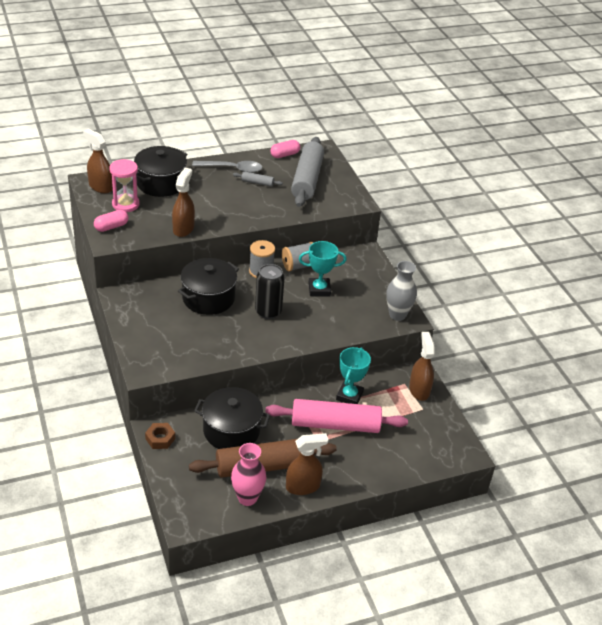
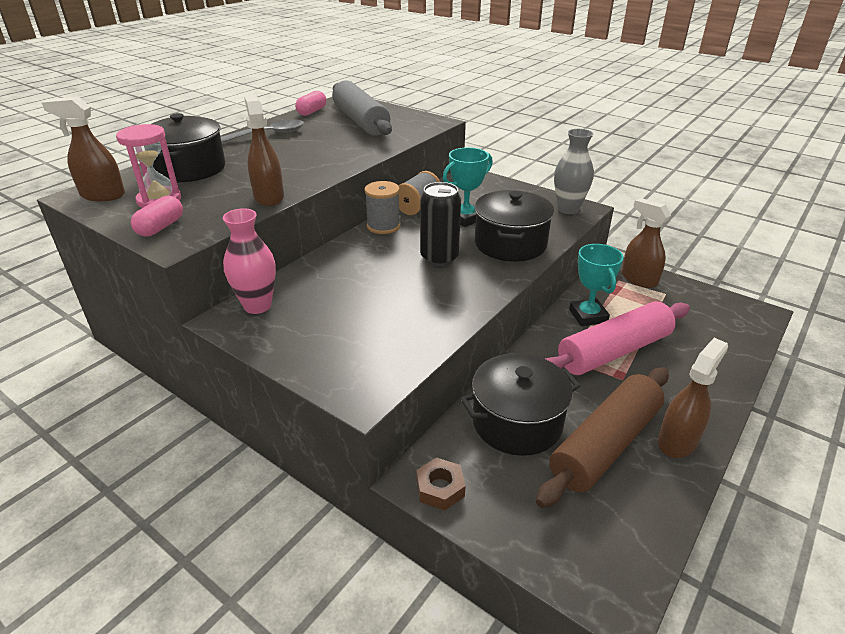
camera: 30 degrees left, 5 degrees down
black pot [178,258,239,315] -> black pot moved to [475,190,554,262]
pink vase [231,443,266,506] -> pink vase moved to [223,208,276,314]
grey rolling pin [233,171,283,187] -> none

